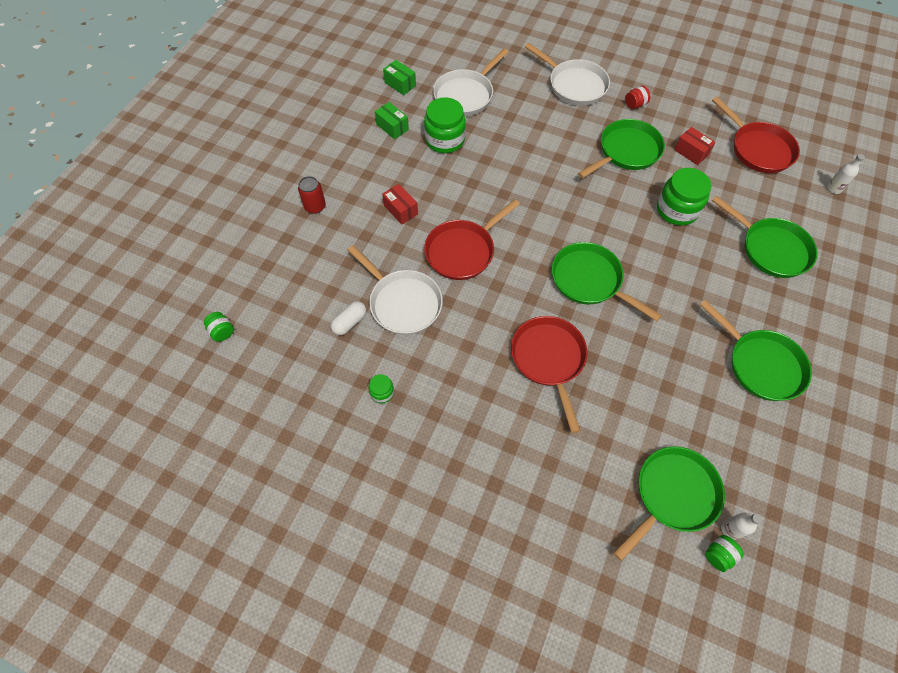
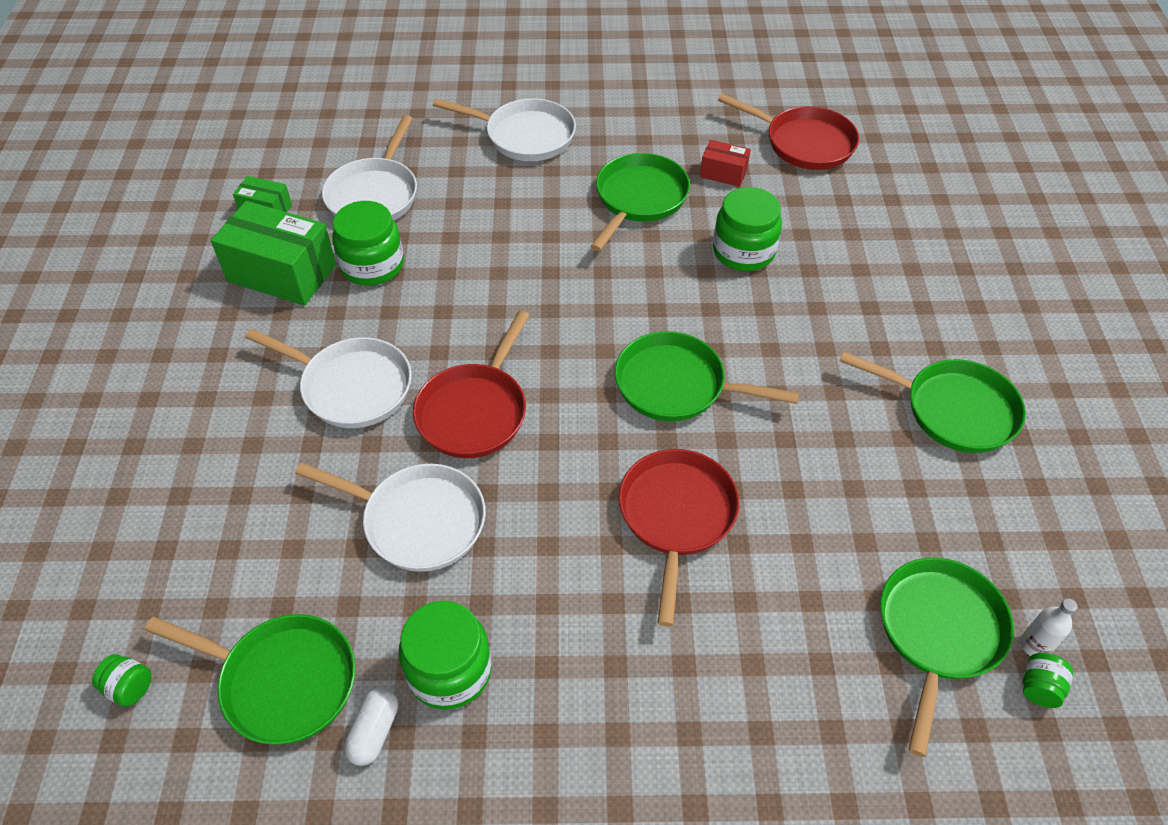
camera: 25 degrees left, 10 degrees down
red can [298,176,326,214] -> none
white capsule [331,301,366,335] -> white capsule moved to [344,687,398,766]
green jar [369,374,394,403] -> green jar [399,601,492,710], size x2.08
green box [375,102,409,139] -> green box [211,201,336,306], size x1.99
red box [382,184,418,224] -> white pan [245,329,412,428]
red pan [511,316,588,433] -> red pan turned 45 degrees clockwise [619,449,739,627]
red jar [625,86,650,109] -> none
green pan [712,195,818,278] -> green pan moved to [145,614,355,745]
white bottle [827,154,865,194] -> none

